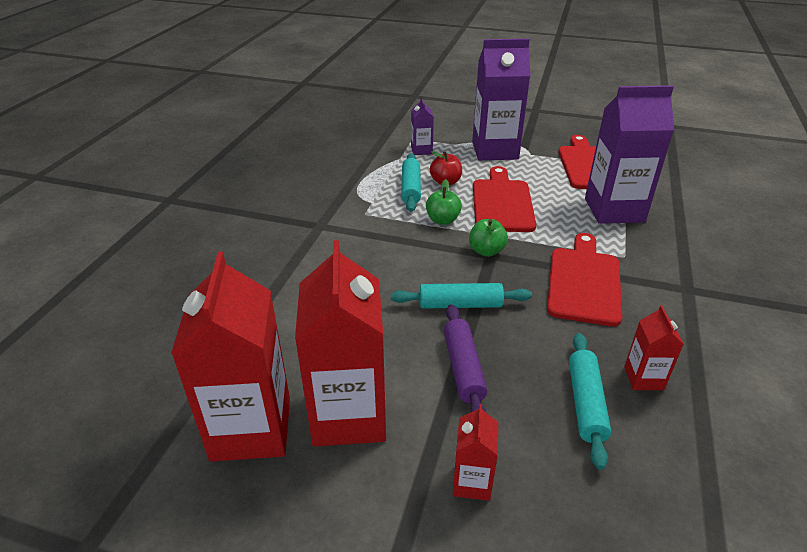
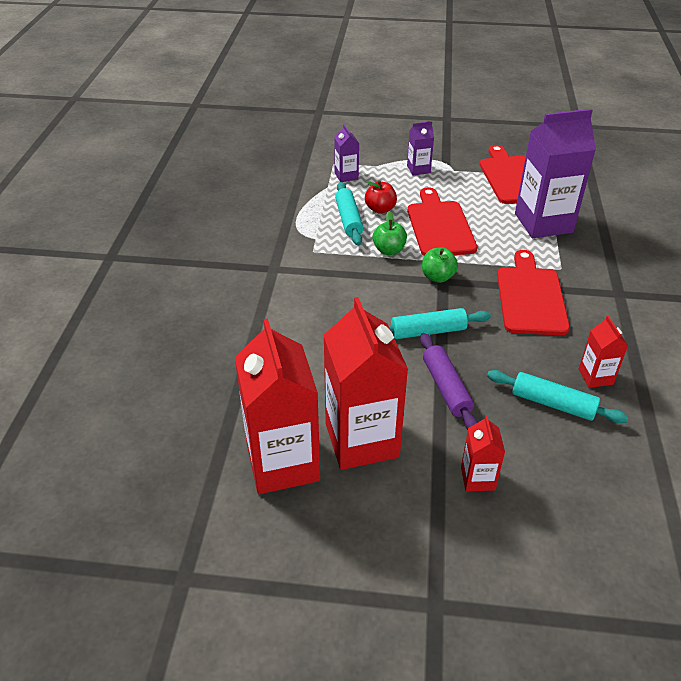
camera: 10 degrees left, 5 degrees up
purple carton [472,39,531,161] -> purple carton [407,121,434,175], size x0.47
turquoise rolling pin [569,333,611,470] -> turquoise rolling pin turned 60 degrees counterclockwise [487,370,628,423]

